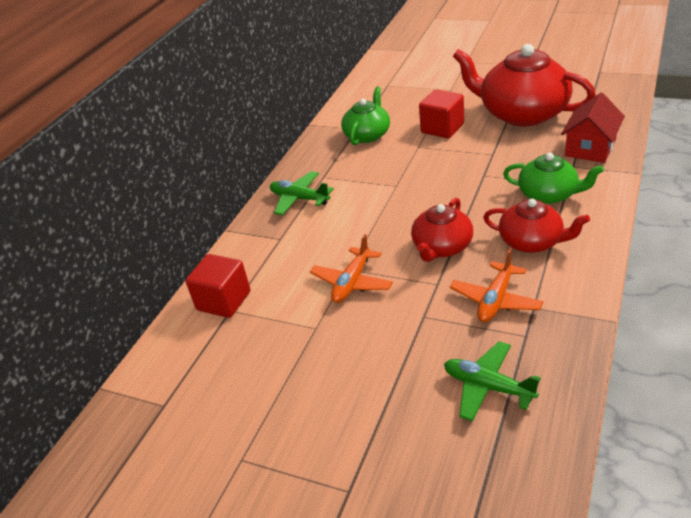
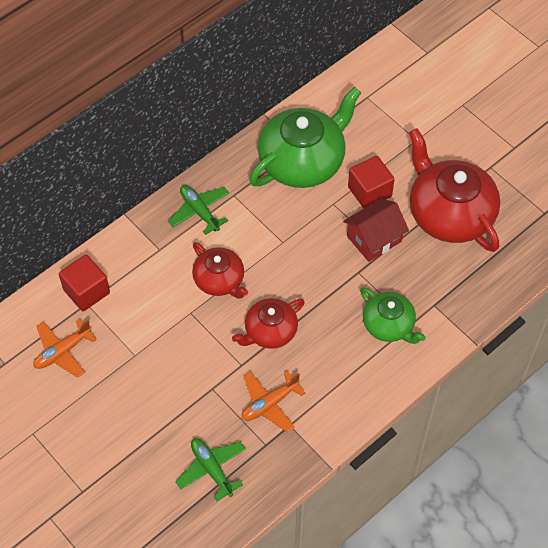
camera: 20 degrees right, 20 degrees up
orange plane [310,234,393,303] -> orange plane moved to [33,319,97,378]
green teapot [341,87,390,145] -> green teapot [249,87,361,188], size x1.77
red teapot [483,199,590,253] -> red teapot moved to [192,242,248,299]
red house [561,93,625,163] -> red house moved to [343,199,409,262]

